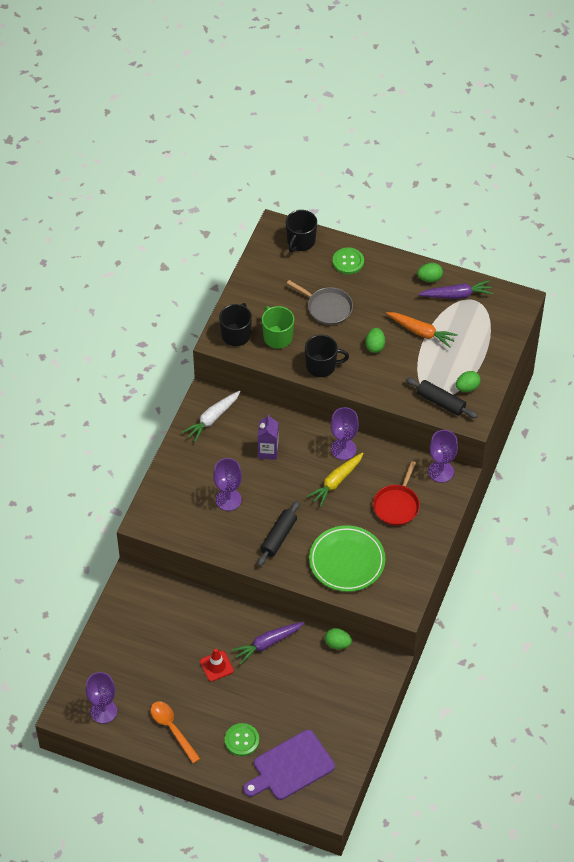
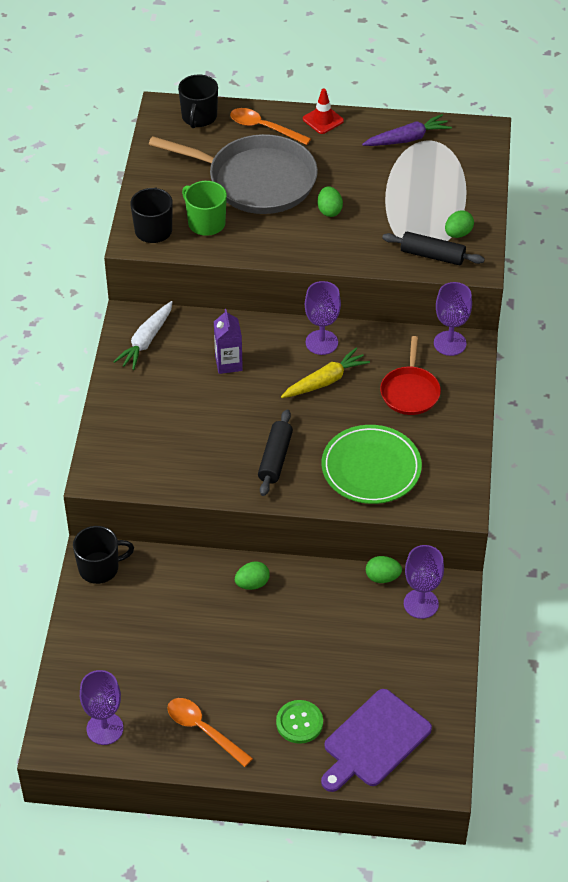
camera: 15 degrees left, 5 degrees down
red traffic cone [200,649,234,682] -> red traffic cone moved to [303,89,344,134]
purple goblet [213,458,242,511] -> purple goblet moved to [404,545,444,619]
purple carrot [231,622,304,664] -> none
grey pan [287,280,353,325] -> grey pan [149,134,318,214], size x1.87
black mug [305,335,349,377] -> black mug moved to [73,526,134,584]
yellow carrot [306,452,364,507] -> yellow carrot turned 150 degrees counterclockwise [281,348,370,398]
green button [333,247,364,274] -> orange spoon [230,108,311,145]
orange carrot [386,312,458,348] -> none
green egg [417,263,443,282] -> green egg moved to [235,561,270,590]

